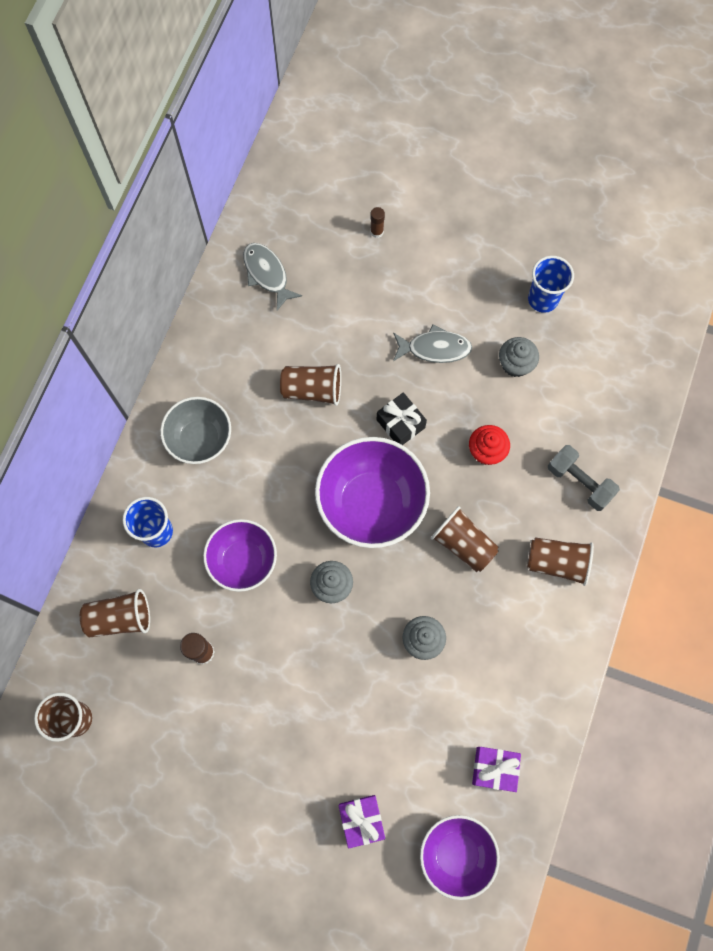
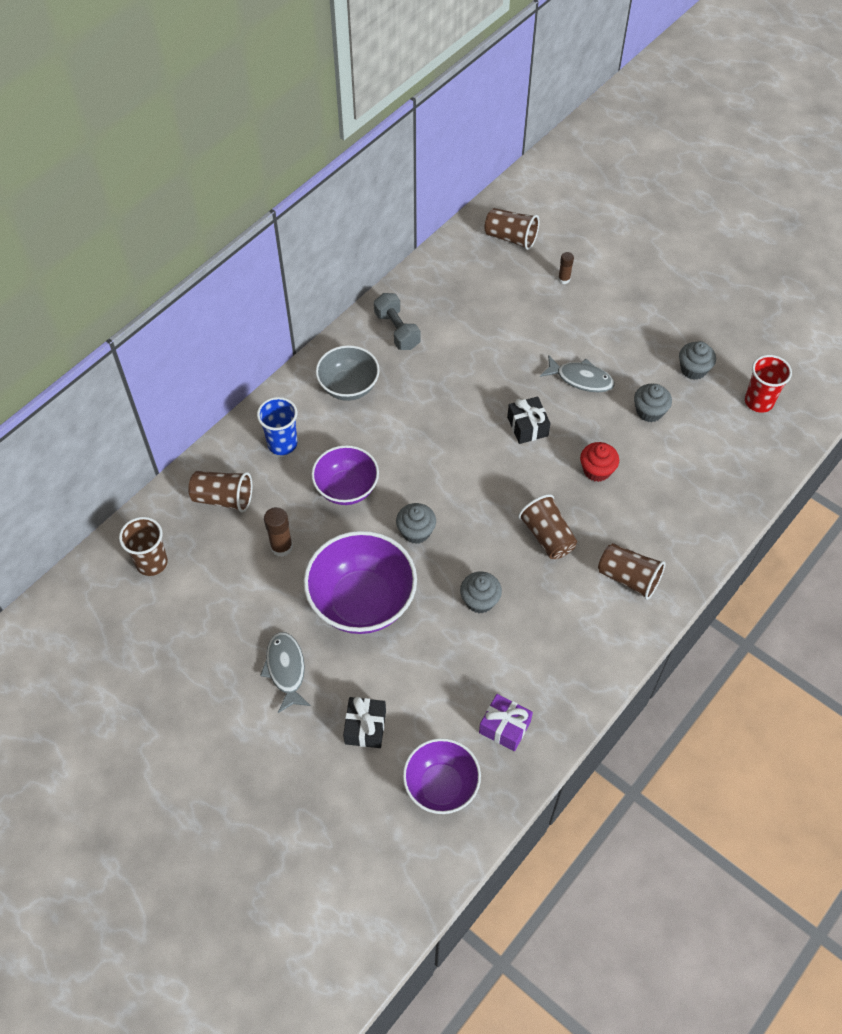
camera: 20 degrees right, 15 degrees down
grey fish [243,243,302,311] -> grey fish moved to [260,632,311,713]
brown cup [280,364,341,406] -> brown cup moved to [484,208,539,250]
purple bowl [315,437,430,548] -> purple bowl moved to [304,531,417,634]
purple gift [339,795,385,849] -> black gift [343,697,386,748]
blue cup [528,256,574,313] -> grey cupcake [679,341,716,380]
grey dumbbell [548,445,620,511] -> grey dumbbell moved to [374,293,421,350]
none -> red cup [745,355,792,413]

